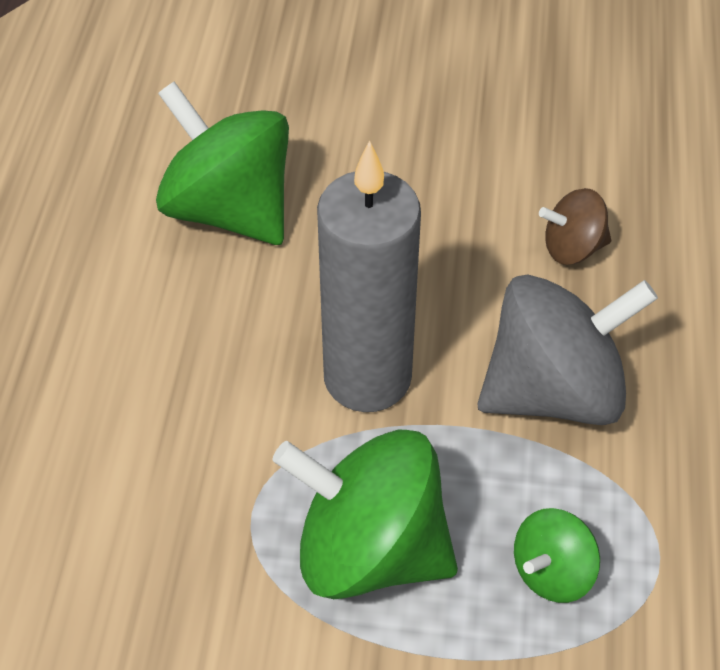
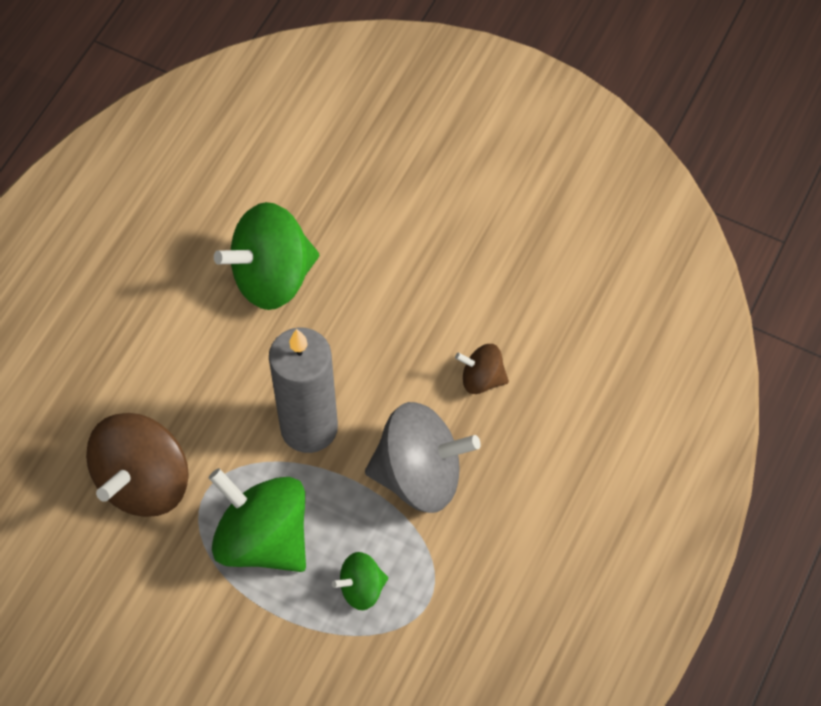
camera: 20 degrees right, 10 degrees up
green spinning top [156,82,289,245] -> green spinning top turned 90 degrees counterclockwise [214,202,319,310]
none -> brown spinning top [86,413,189,517]

